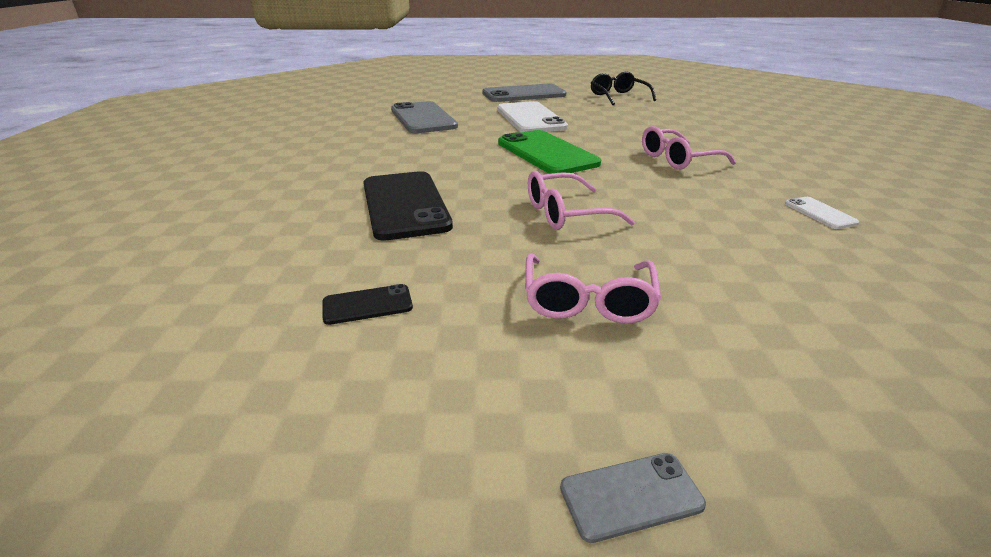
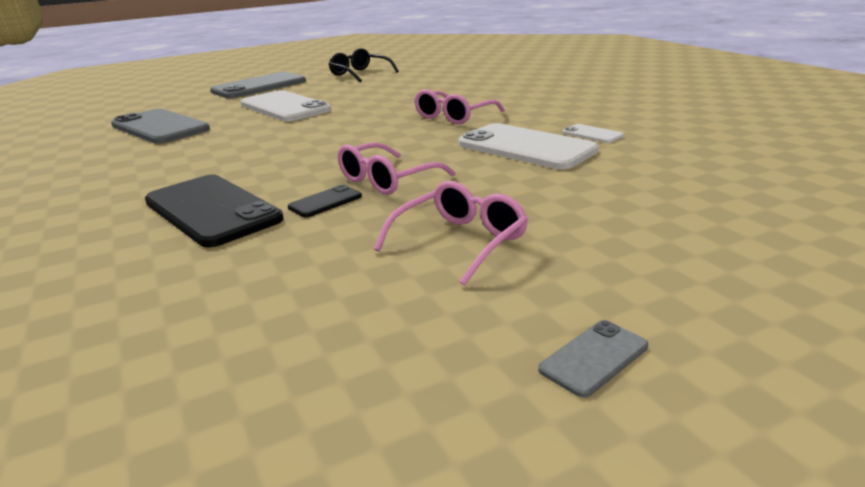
camera: 25 degrees left, 5 degrees down
black phone [323,284,413,325] -> black phone moved to [288,185,362,217]
green phone [498,130,601,174] -> none
pink glasses [525,254,661,323] -> pink glasses turned 120 degrees counterclockwise [374,181,528,286]
none -> white phone [458,123,599,169]

